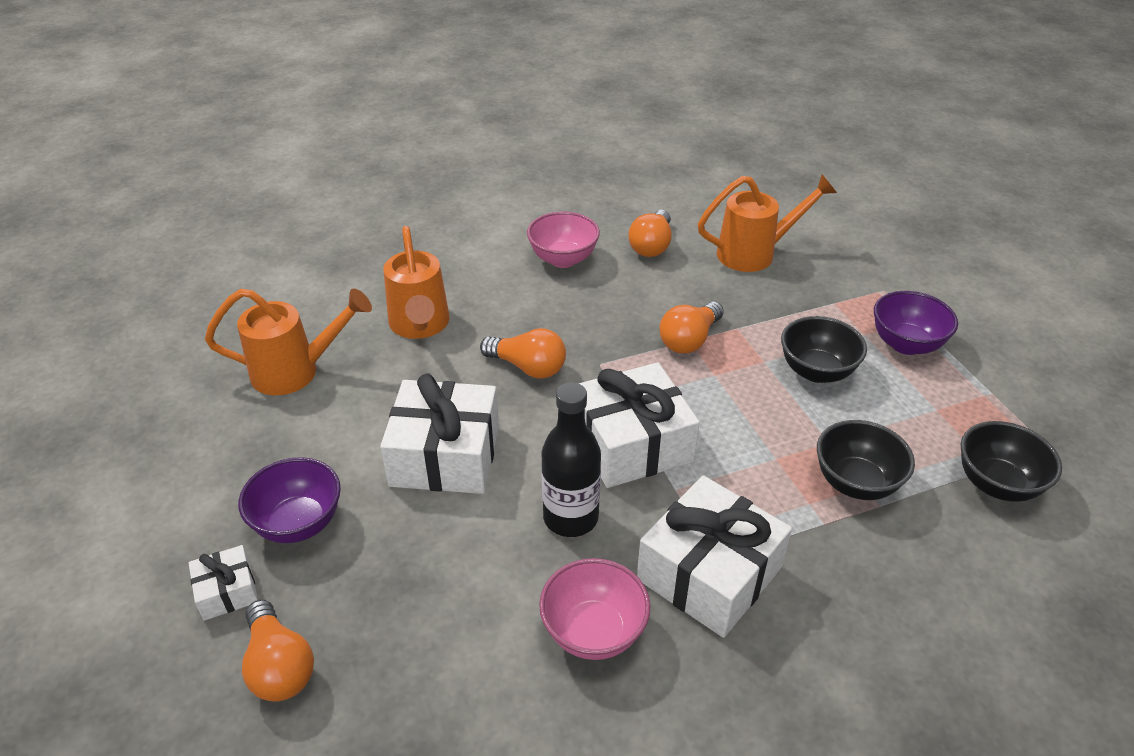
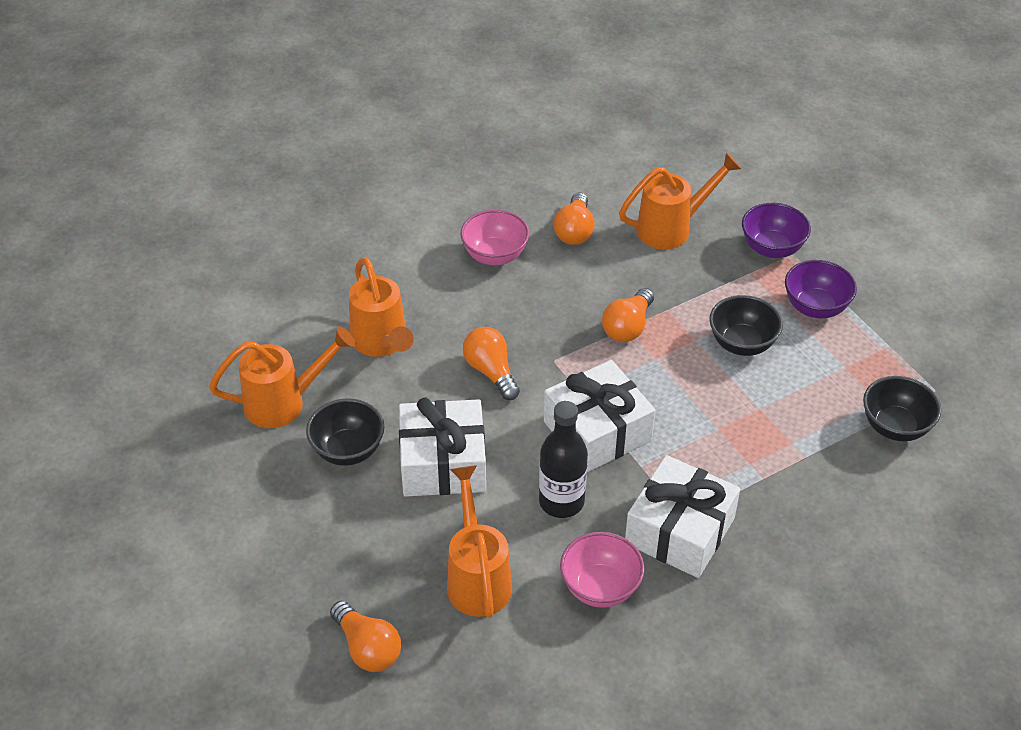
camera: 10 degrees left, 5 degrees up
white gift [189,545,258,621] -> none
purple bowl [238,457,341,543] -> purple bowl moved to [742,203,811,258]
orange light bulb [480,328,566,379] -> orange light bulb turned 135 degrees counterclockwise [463,327,520,400]
black bowl [817,420,915,500] -> black bowl moved to [306,399,385,466]
none -> orange watering can [447,465,512,618]

